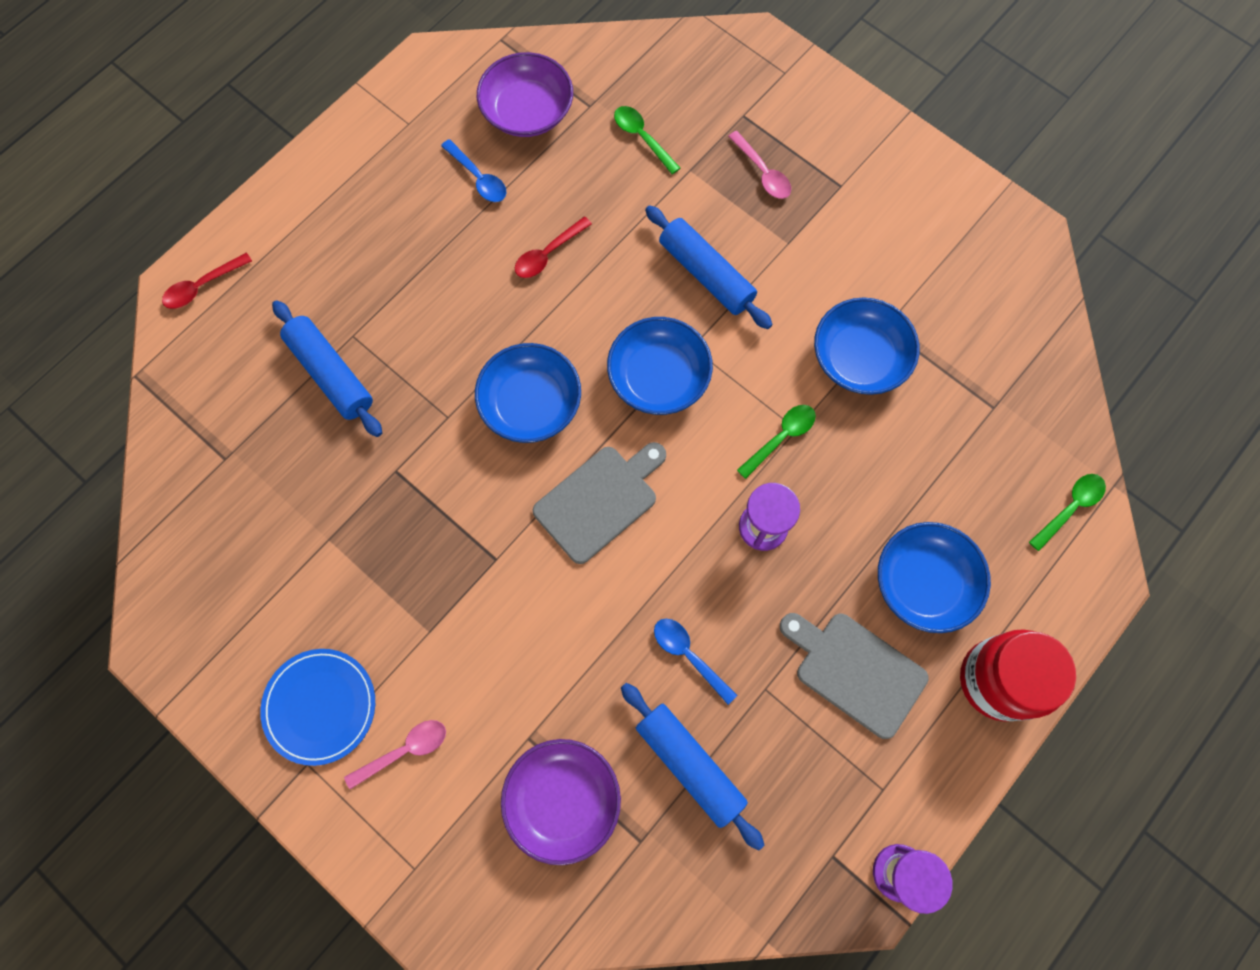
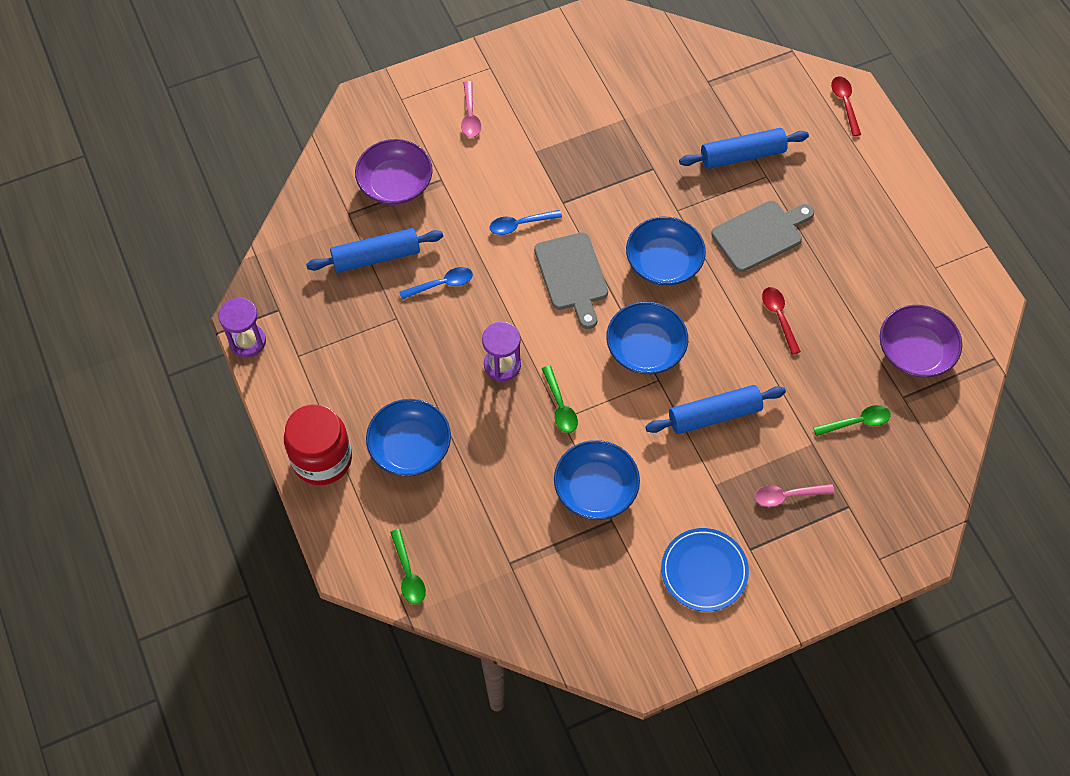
camera: 115 degrees right, 10 degrees down
blue plate [260,649,375,766] -> blue plate moved to [661,528,749,612]
blue spoon [441,139,506,202] -> blue spoon moved to [490,210,562,235]
grey cutting board [780,613,929,739] -> grey cutting board moved to [711,201,814,272]

